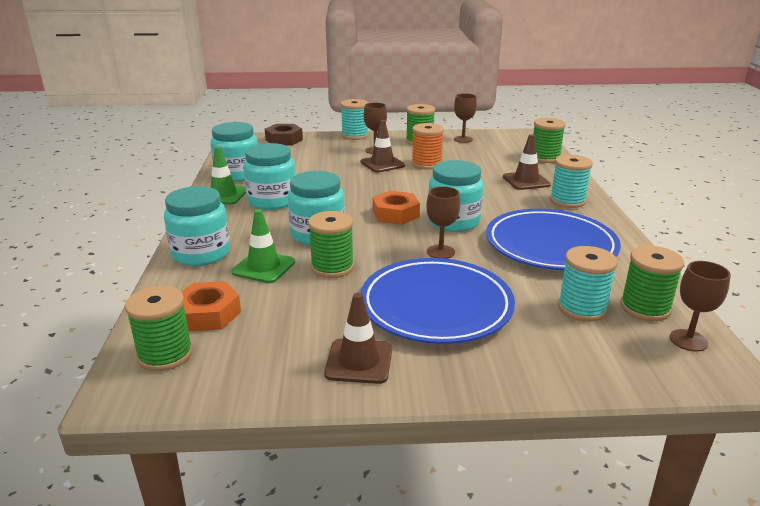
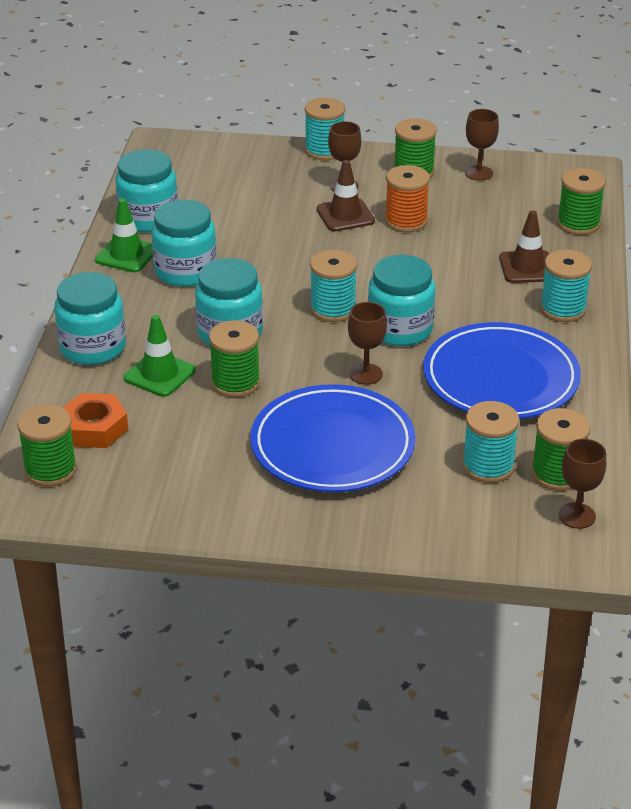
camera: 10 degrees right, 10 degrees up
brown nut [265,124,303,145] -> none
brown traffic cone [324,293,392,384] -> none
orange nut [372,191,420,225] -> turquoise spool [310,250,357,322]

